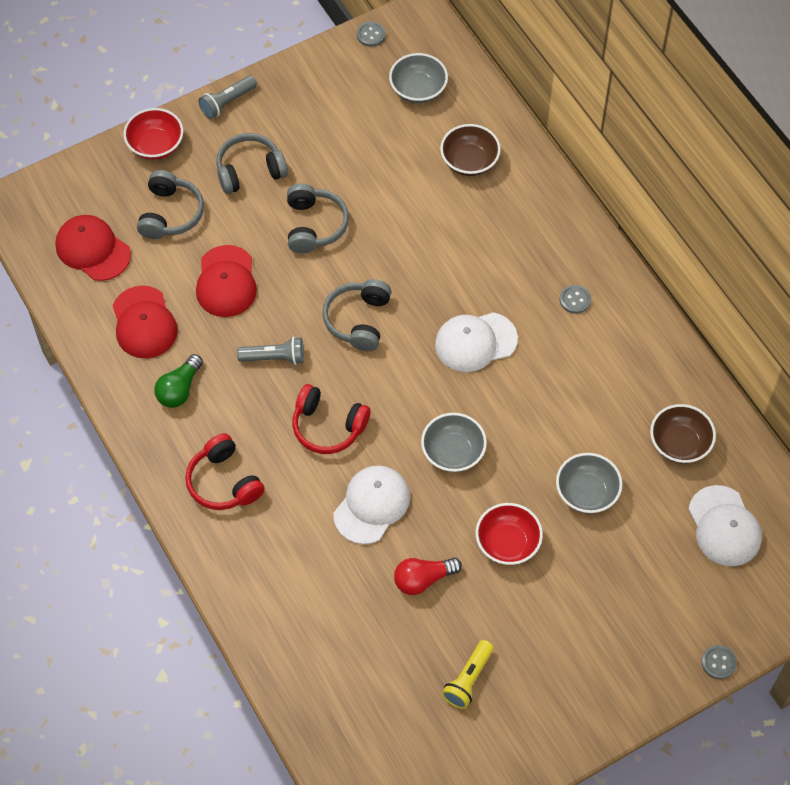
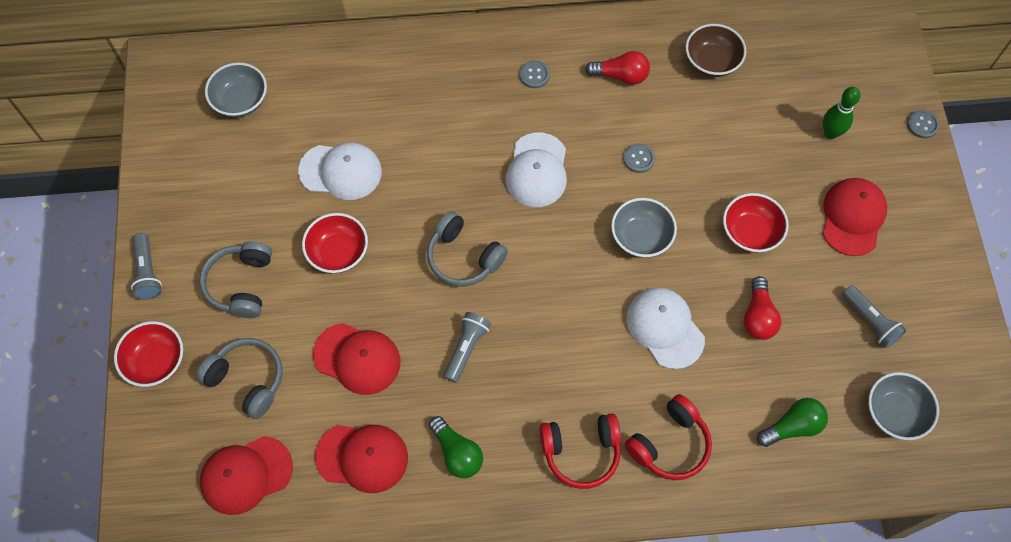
camera: 65 degrees left, 5 degrees up
grey headphones [287,183,349,253] -> red bowl [302,213,368,273]
red headphones [292,384,370,454] -> red headphones moved to [625,394,712,480]
grey button [357,21,386,47] -> grey button moved to [623,143,655,173]
brown bowl [440,124,501,176] -> none
yellow flashlight [442,640,493,709] -> grey flashlight [842,285,906,348]
grey bowl [556,453,622,514] -> grey bowl moved to [868,372,939,440]
white cap [688,485,762,566] -> white cap moved to [298,142,382,200]
none -> red light bulb [585,51,650,85]
none -> green light bulb [757,398,828,447]
none -> green bowling pin [823,87,860,139]
none -> red cap [823,178,887,256]

